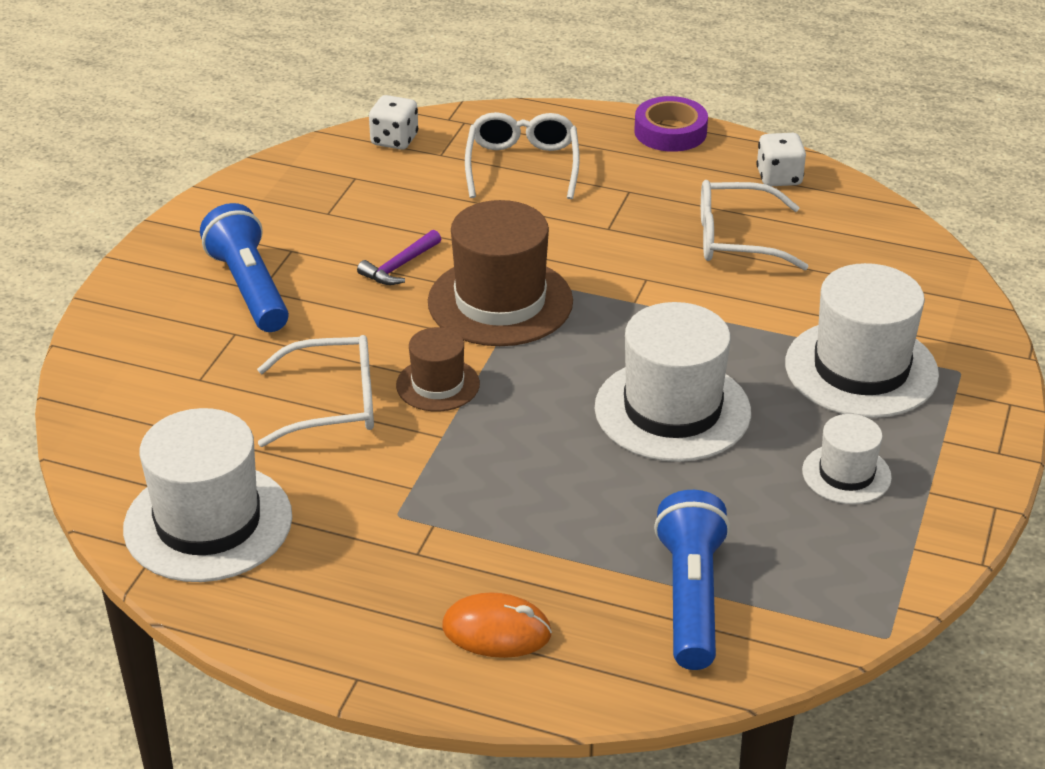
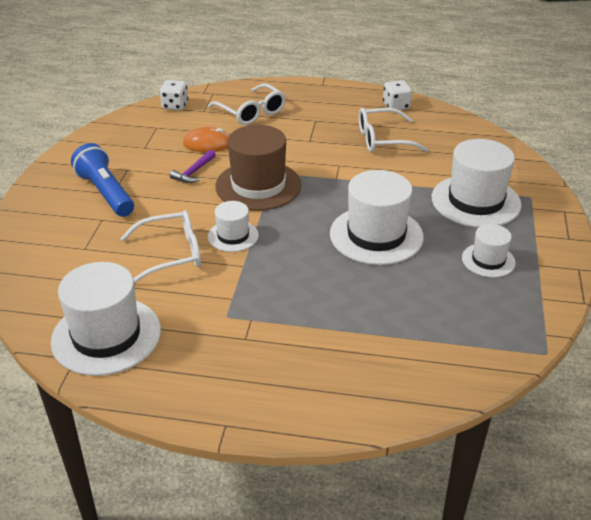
camera: 10 degrees left, 0 degrees up
brown hat [396,327,480,412] -> white hat [208,201,259,252]
orange mouse [442,592,552,658] -> orange mouse moved to [183,127,229,153]
white glasses [465,112,580,199] -> white glasses turned 150 degrees clockwise [208,83,286,125]
purple tape [634,96,708,152] -> none
blue flashlight [654,490,730,670] -> none

